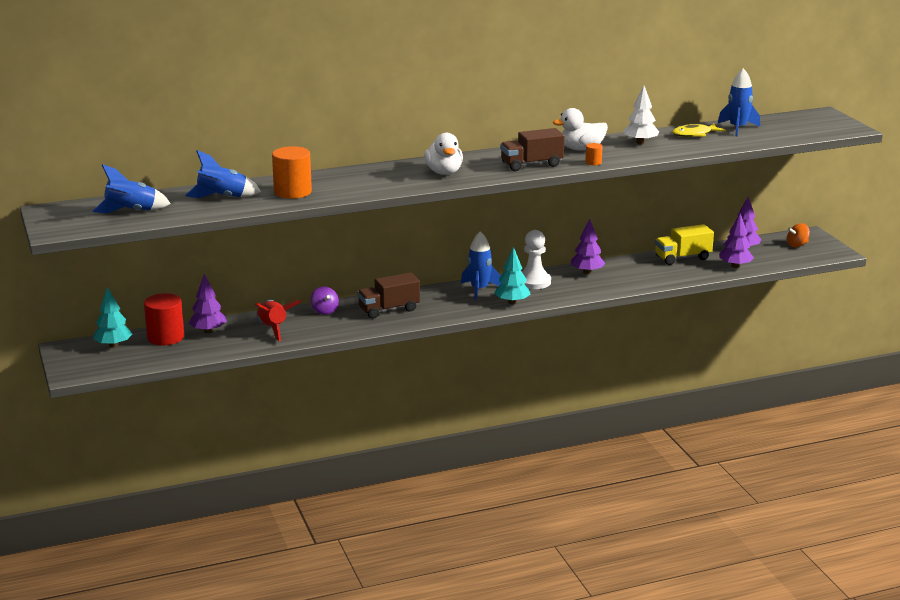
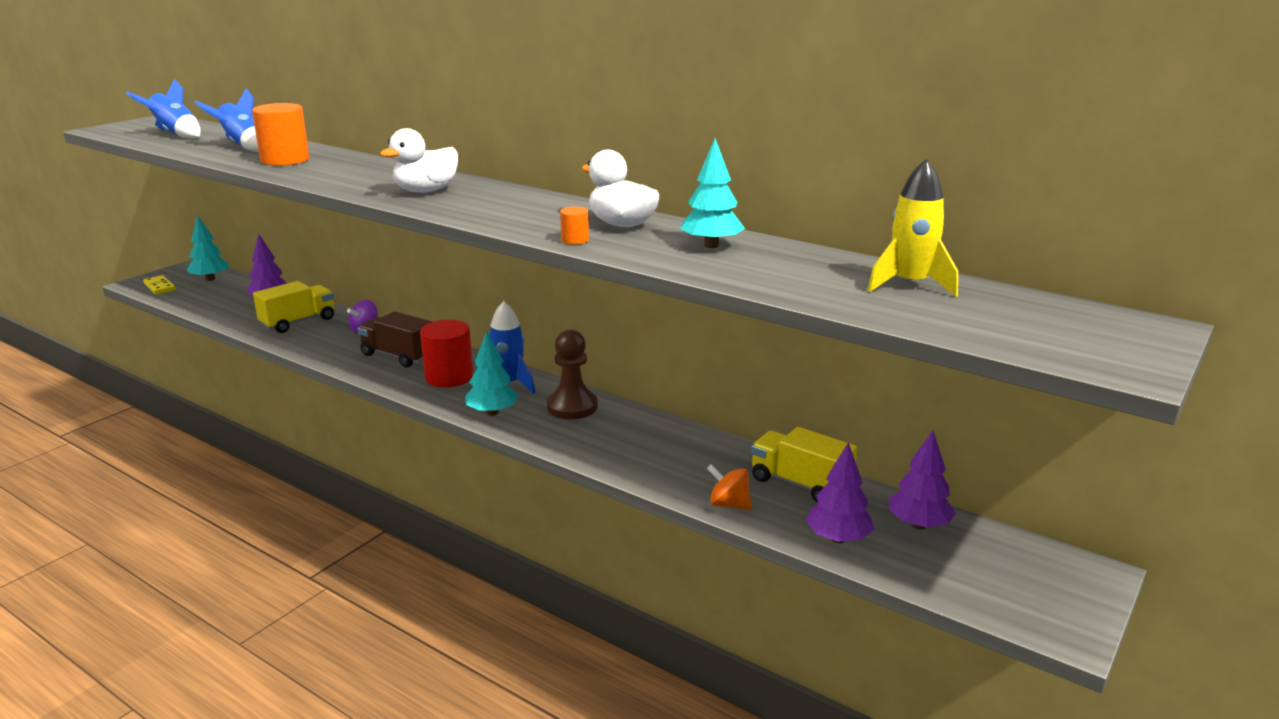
camera: 55 degrees right, 0 degrees up
red cylinder [144,293,184,345] -> red cylinder moved to [420,320,473,387]
red rocket [255,300,301,341] -> yellow truck [253,281,334,333]
brown truck [500,128,565,171] -> none
white pawn [522,230,551,289] -> brown pawn [547,330,598,419]
purple tree [571,218,605,274] -> none
white tree [623,85,659,144] -> turquoise tree [680,138,745,248]
yellow fish [672,124,726,137] -> none
blue rocket [718,68,760,136] -> yellow rocket [868,158,958,297]
orange spinning top [787,223,810,247] -> orange spinning top moved to [707,464,752,510]
none -> yellow domino [143,275,176,294]

